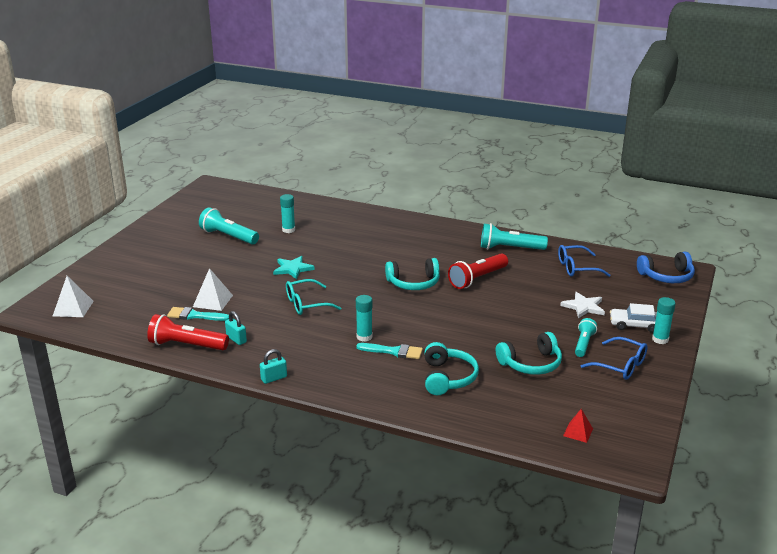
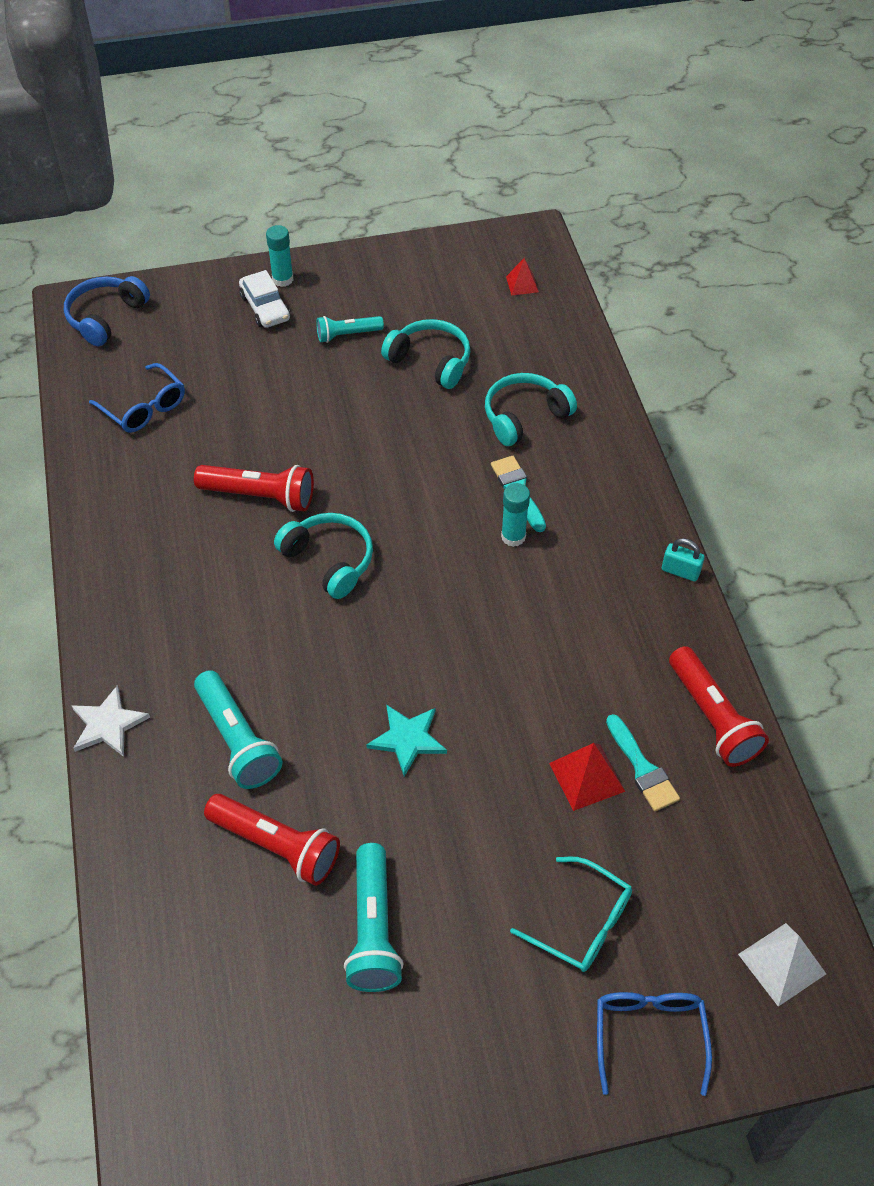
camera: 125 degrees left, 25 degrees up
white pyramid [193,268,233,311] -> red pyramid [549,743,625,811]
turquoise padlock [225,311,247,345] -> none
turquoise glue stick [280,194,295,233] -> red flashlight [204,794,340,886]
turquoise glasses [286,279,341,315] -> turquoise glasses moved to [510,856,632,972]
turquoise flashlight [481,223,548,250] -> turquoise flashlight moved to [194,670,283,789]
white star [560,292,605,318] -> white star moved to [71,685,150,757]
blue glasses [581,337,648,380] -> blue glasses moved to [597,992,712,1096]
blue headphones [637,252,695,283] -> blue headphones turned 105 degrees counterclockwise [64,276,150,346]

